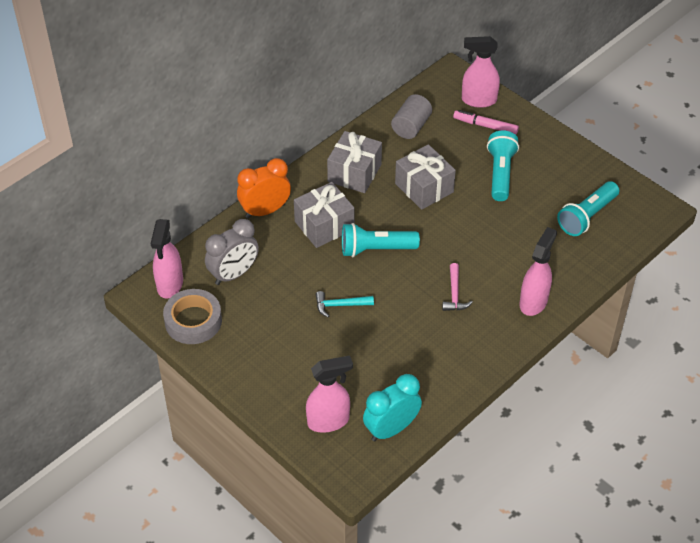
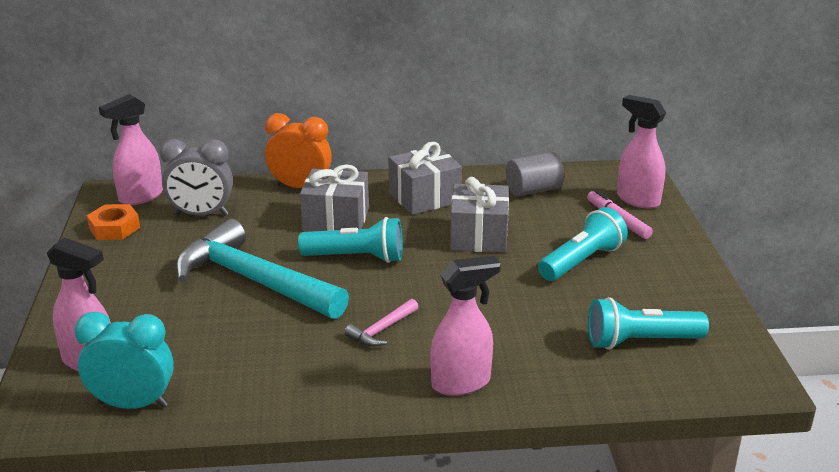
camera: 40 degrees right, 20 degrees down
grey tape [163,289,222,344] -> orange nut [87,204,140,240]
turquoise hammer [316,291,374,317] -> turquoise hammer [175,219,349,319], size x2.47
turquoise flashlight [342,223,420,257] -> turquoise flashlight turned 150 degrees clockwise [298,217,403,263]

